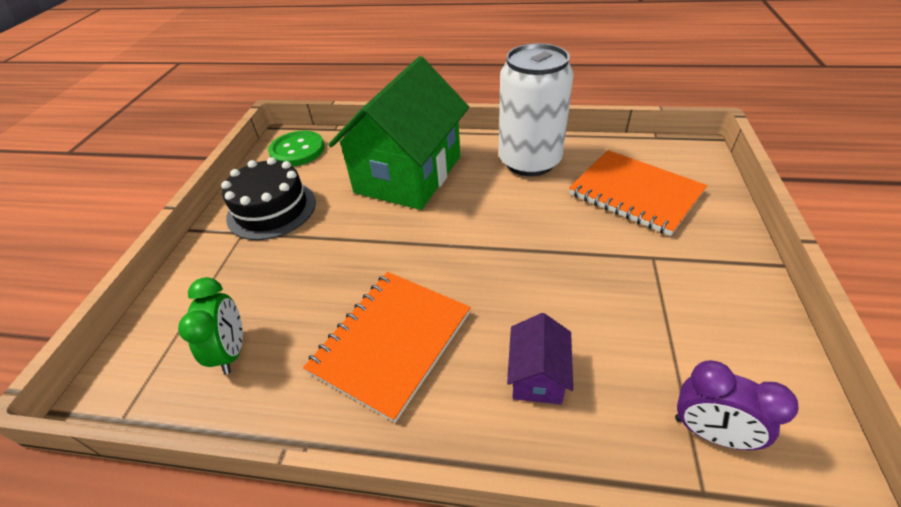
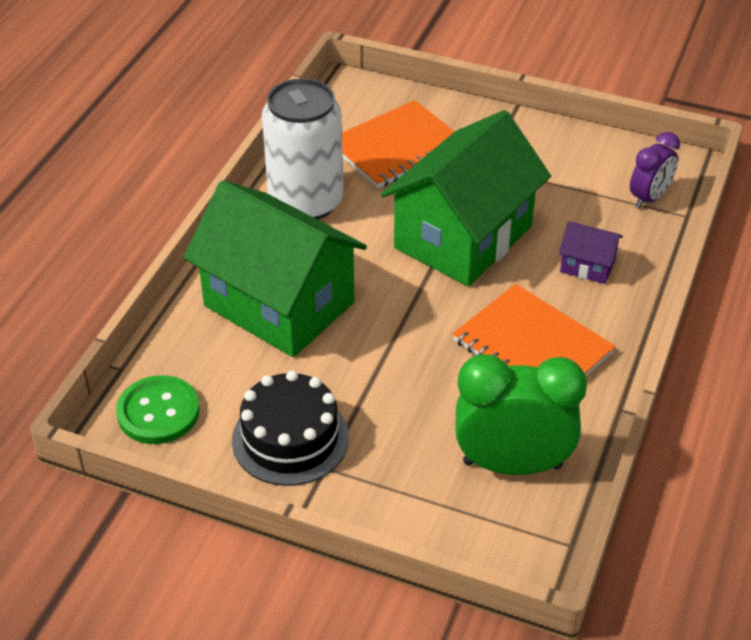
camera: 80 degrees left, 0 degrees up
green clock [178,277,243,375] -> green clock [455,354,587,475], size x1.74
none -> green house [381,110,551,286]

